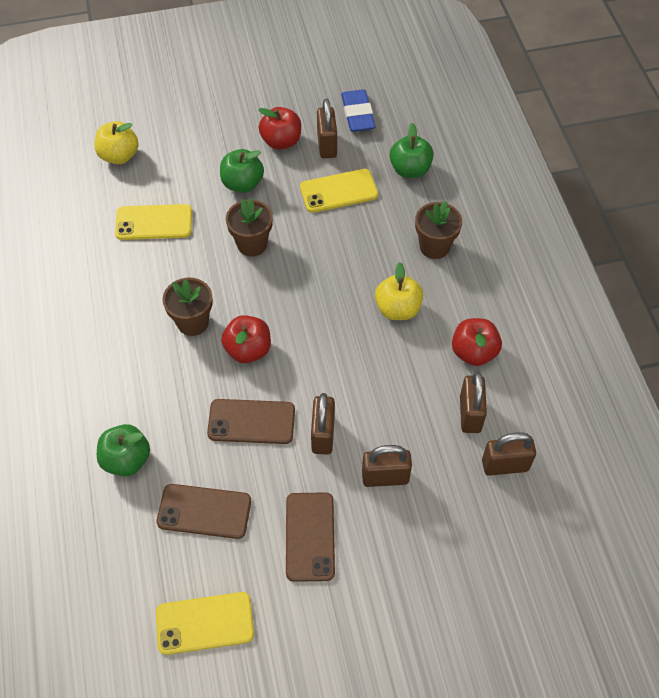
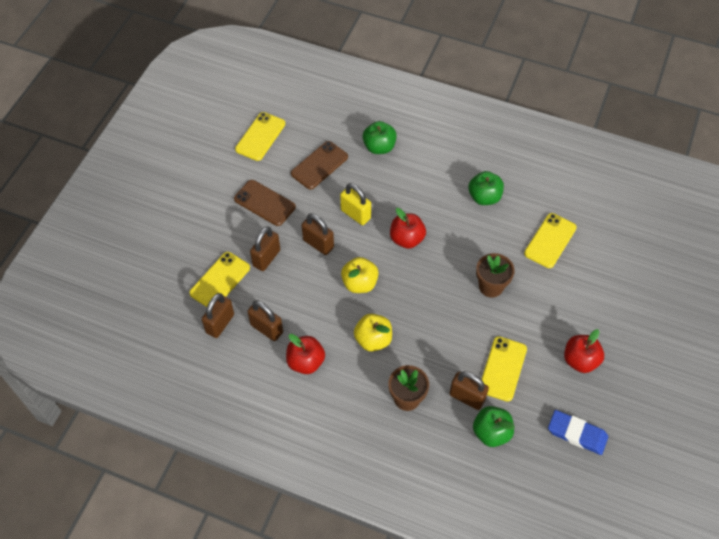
camera: 125 degrees right, 0 degrees up
yellow apple [94,121,139,164] -> yellow apple moved to [341,257,379,293]
brown flower pot [163,278,213,336] -> none
brown phone [207,399,295,444] -> yellow padlock [340,183,371,225]
green apple [220,149,264,193] -> green apple moved to [468,171,504,205]
brown padlock [317,99,337,158] -> brown padlock moved to [449,371,489,410]
none -> yellow phone [189,252,250,307]

